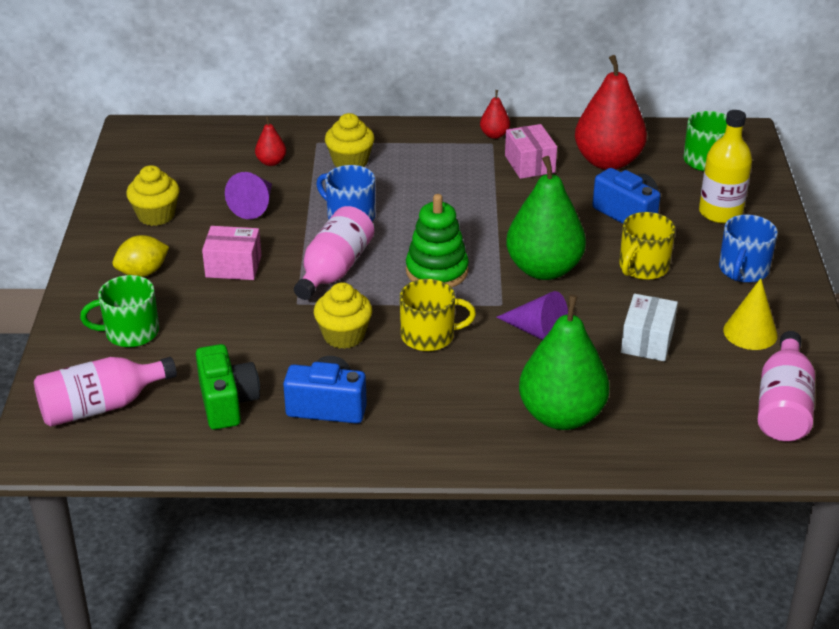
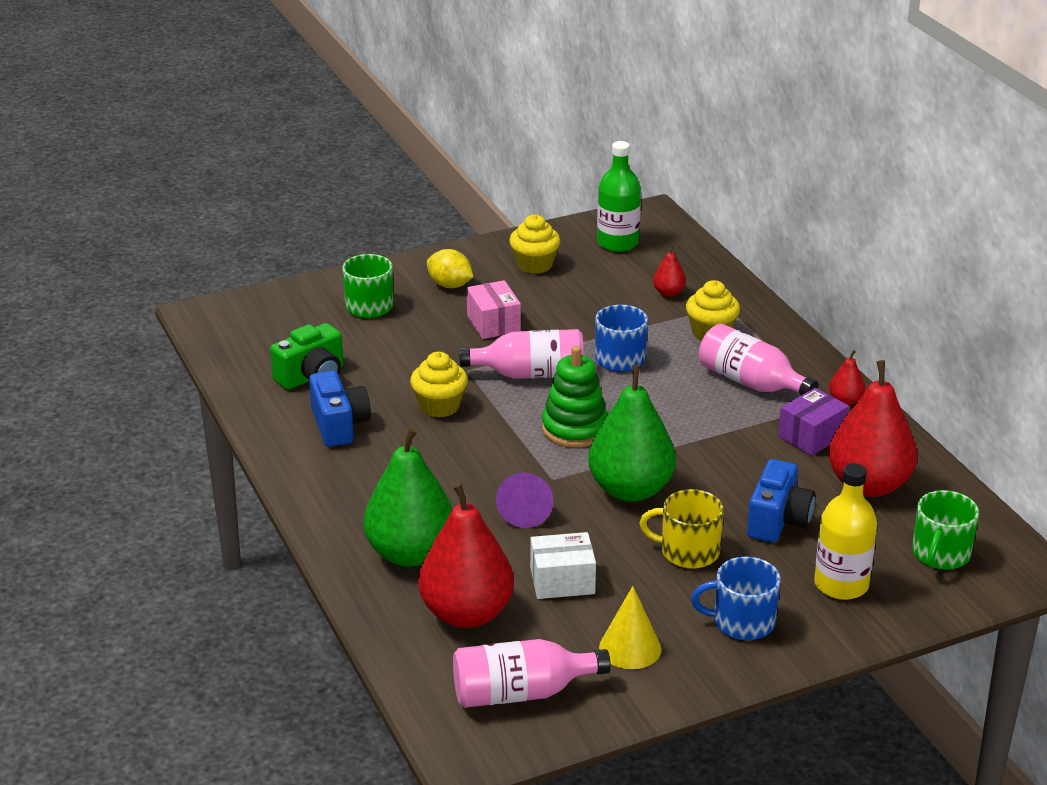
camera: 65 degrees right, 5 degrees down
pink bottle [34,357,177,427] -> pink bottle moved to [699,323,818,395]
purple cone [225,172,272,219] -> none
yellow mug [400,279,476,351] -> none
pink box [505,124,557,179] -> purple box [778,388,849,456]
none -> red pear [418,483,514,628]
none -> green bottle [597,141,641,252]

